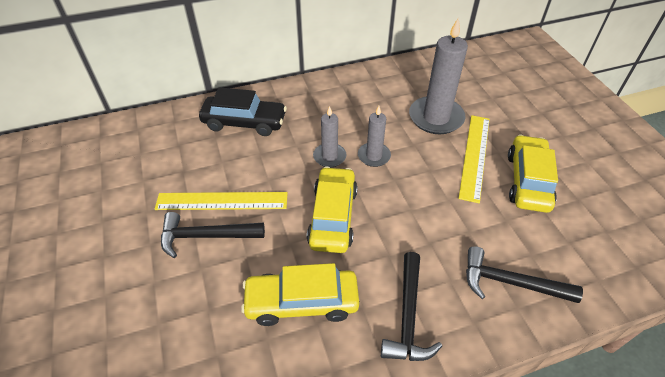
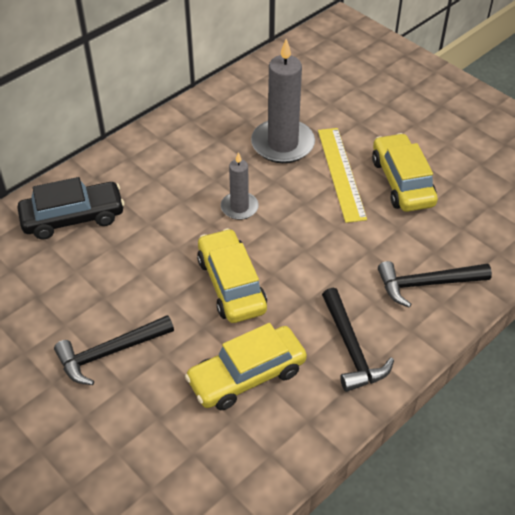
camera: 25 degrees left, 0 degrees up
yellow ruler [154,192,288,210] -> none
grey candle [313,106,347,167] -> none

